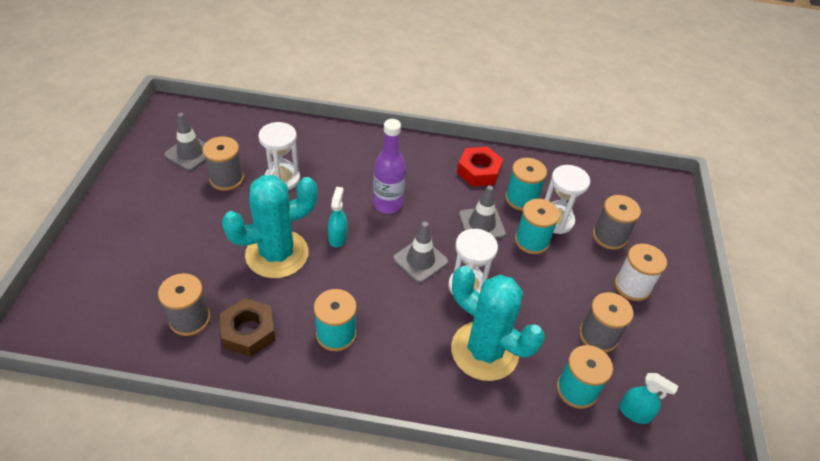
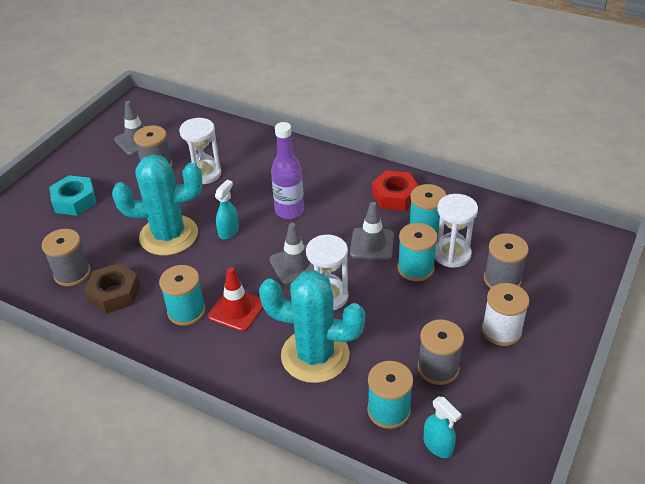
camera: 25 degrees right, 5 degrees down
turquoise cactus [451,266,545,381] -> turquoise cactus turned 45 degrees counterclockwise [259,270,365,383]
none -> turquoise nut [49,175,96,216]
none -> red traffic cone [208,267,263,332]

